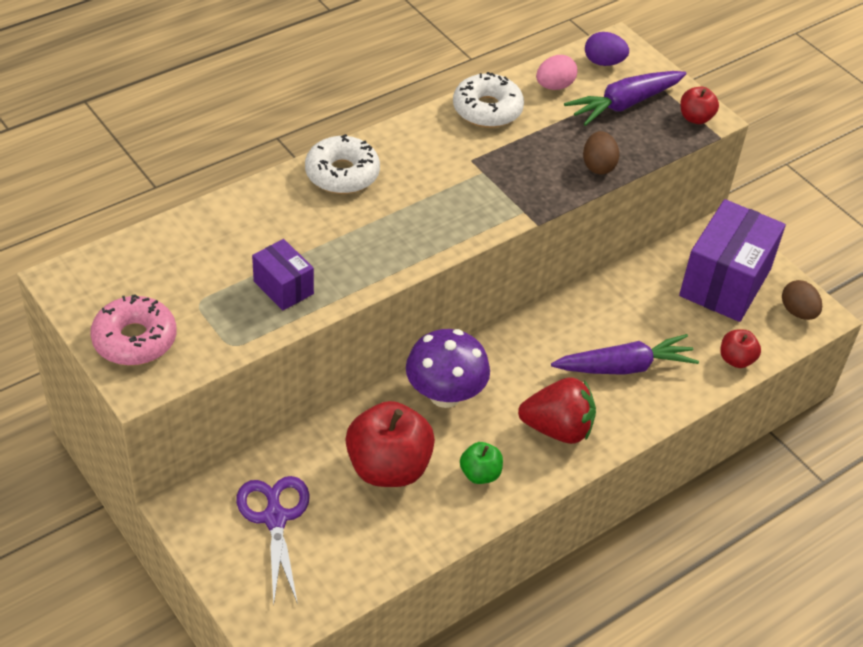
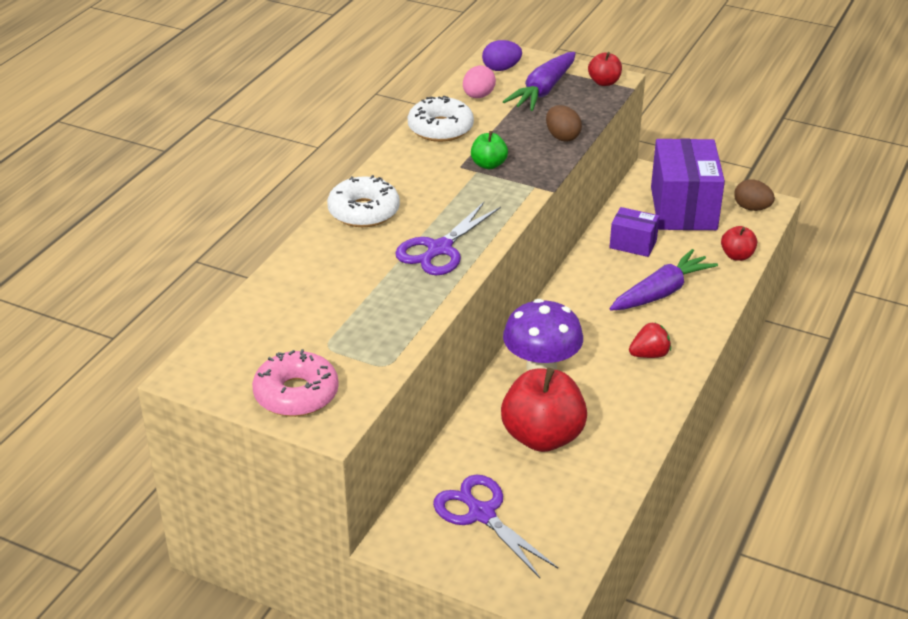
camera: 25 degrees left, 10 degrees down
purple box [252,239,314,310] -> purple box moved to [609,207,660,257]
green apple [460,442,503,484] -> green apple moved to [471,131,508,169]
red strawberry [518,377,596,444] -> red strawberry [629,322,671,358], size x0.60
none -> purple scissors [395,202,501,275]

